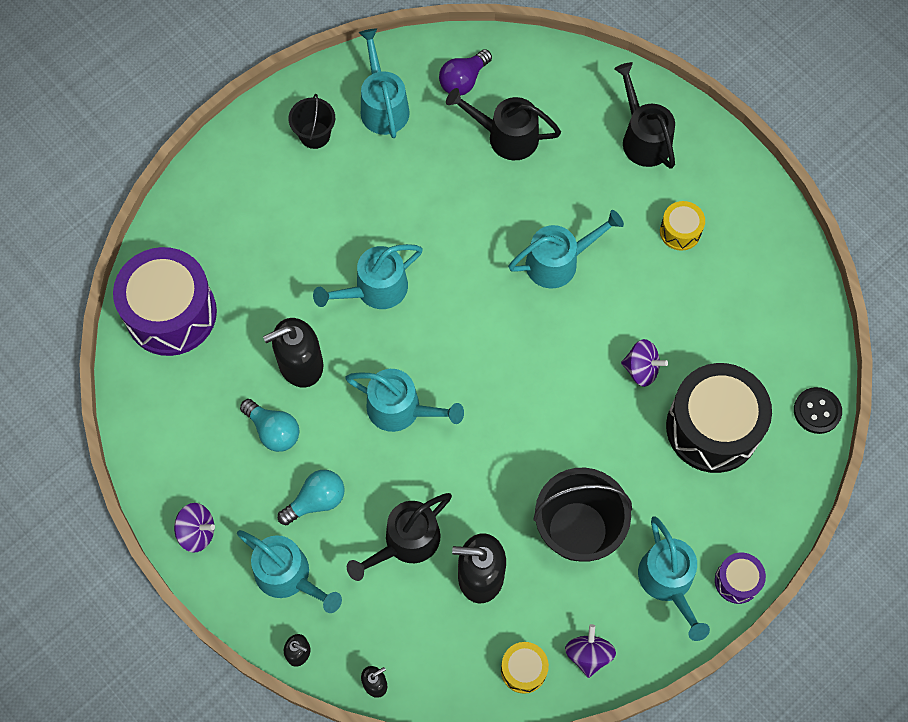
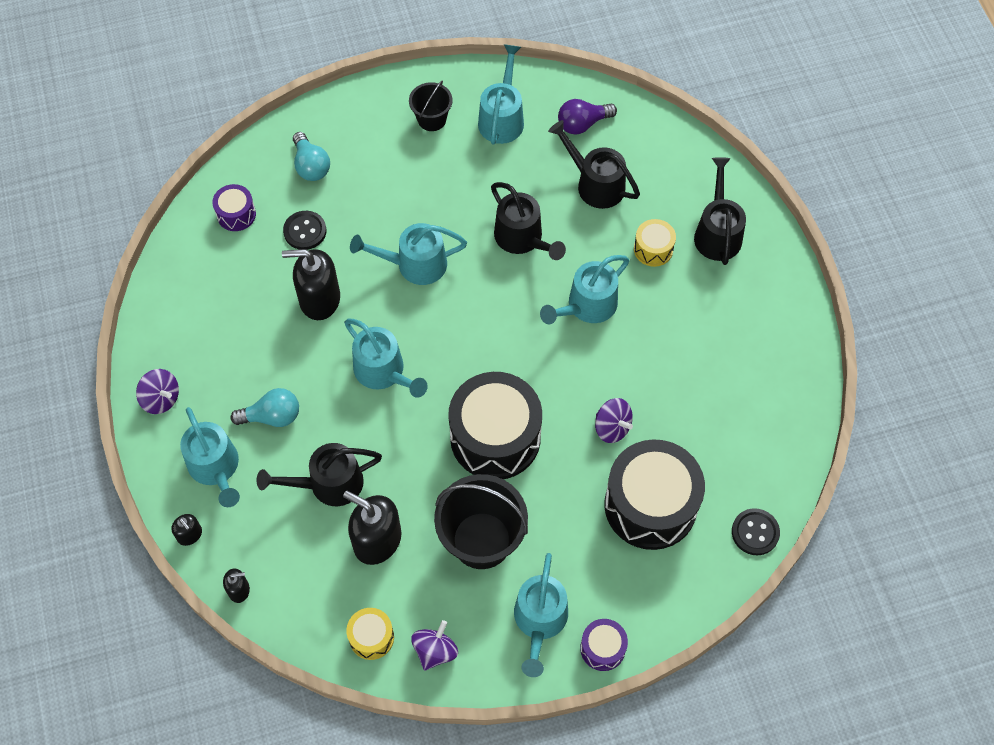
camera: 25 degrees right, 5 degrees down
purple drum [113,247,217,356] -> purple drum [212,184,256,231], size x0.46
turquoise light bulb [240,399,299,452] -> turquoise light bulb moved to [293,132,330,181]
turquoise watering can [508,210,624,288] -> turquoise watering can turned 135 degrees clockwise [540,255,630,324]
yellow drum [660,201,705,251] -> yellow drum moved to [634,219,676,267]
none -> black button [283,211,326,250]
none -> black drum [448,372,542,479]
none -> black watering can [491,182,566,260]

